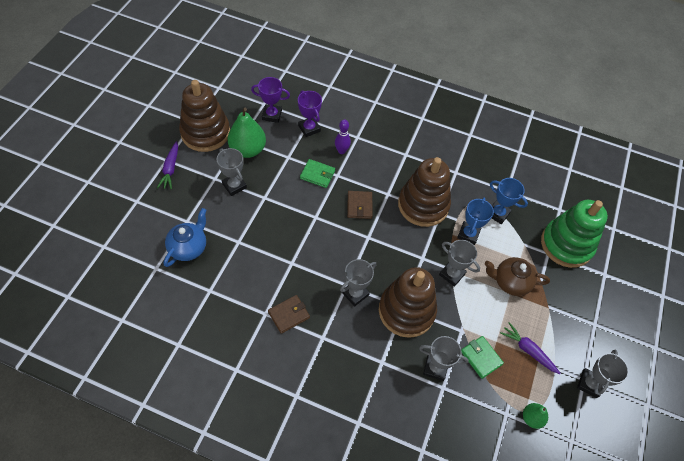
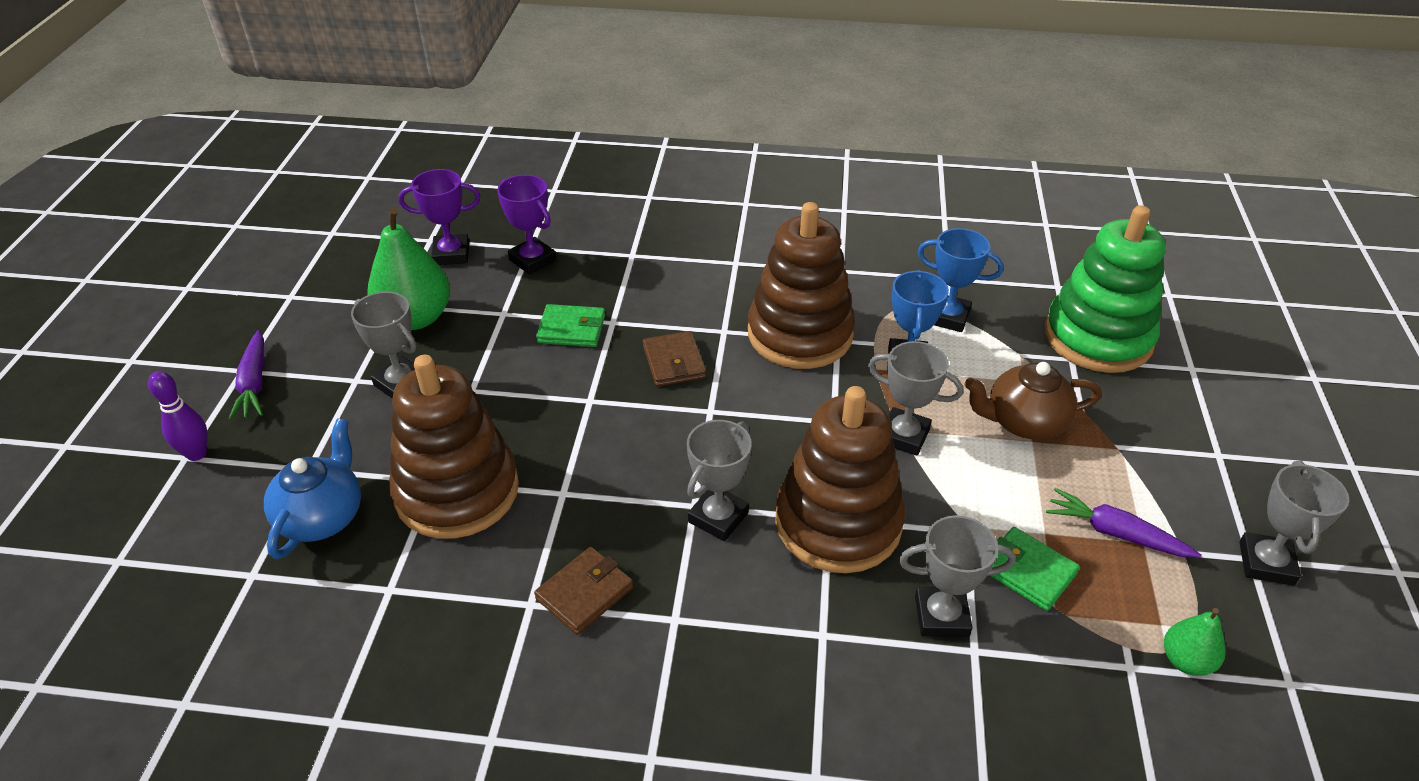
camera: 10 degrees left, 15 degrees down
brown stacking toy [179,80,230,152] -> brown stacking toy moved to [389,355,519,539]
purple bowling pin [335,120,351,154] -> purple bowling pin moved to [148,371,207,461]

